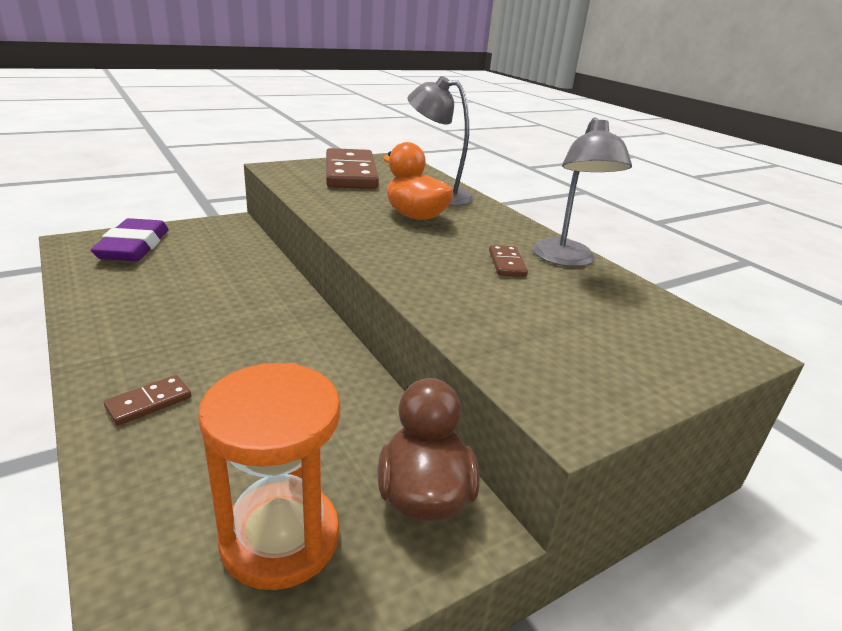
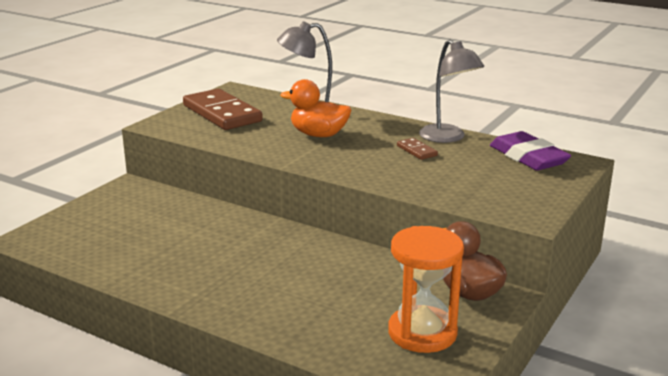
camera: 25 degrees left, 5 degrees down
purple eraser [91,218,169,261] -> purple eraser moved to [490,131,571,171]
brown domino [104,375,191,425] -> none

